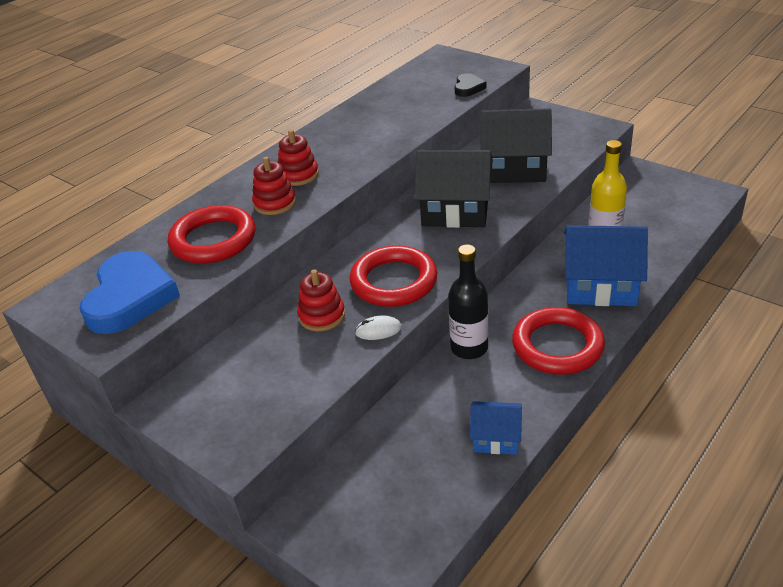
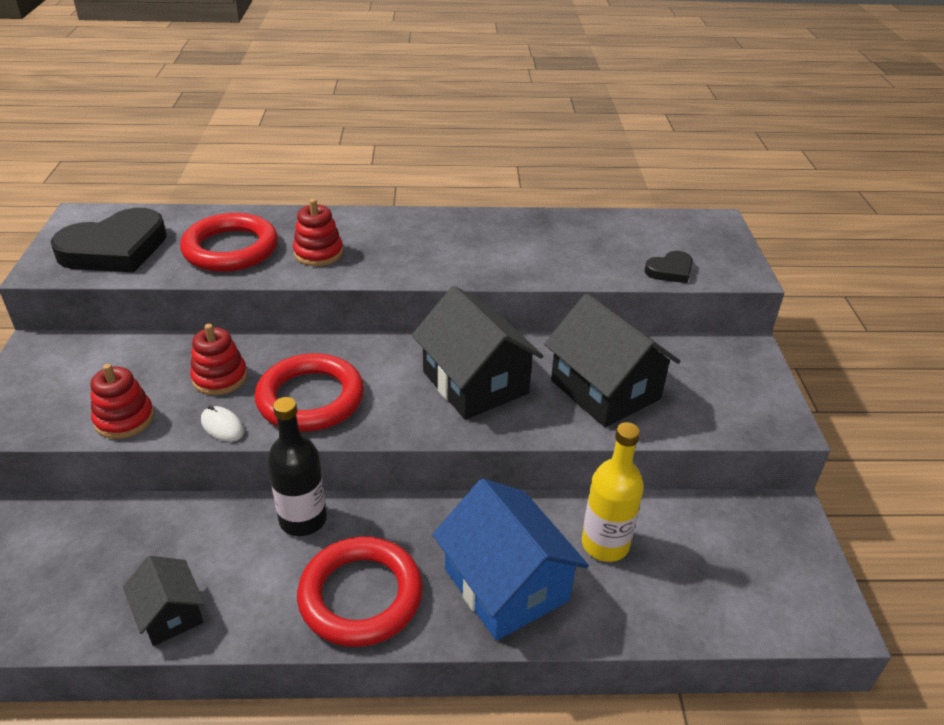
camera: 45 degrees right, 0 degrees up
blue heart [79,251,180,334] -> black heart [51,208,167,273]
red stacking toy [278,130,319,186] -> red stacking toy moved to [91,364,154,439]
blue house [470,401,522,454] -> black house [123,556,205,646]

